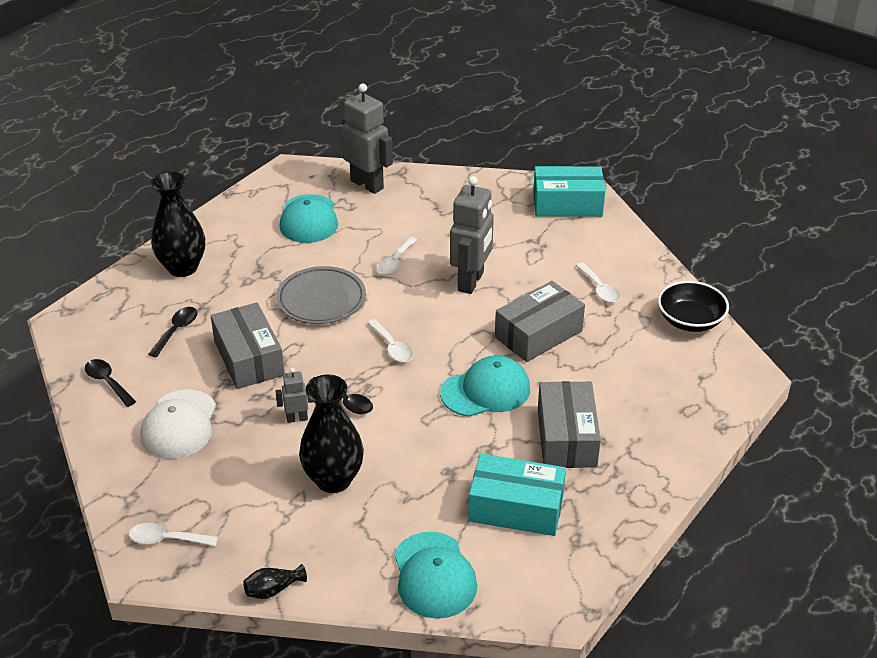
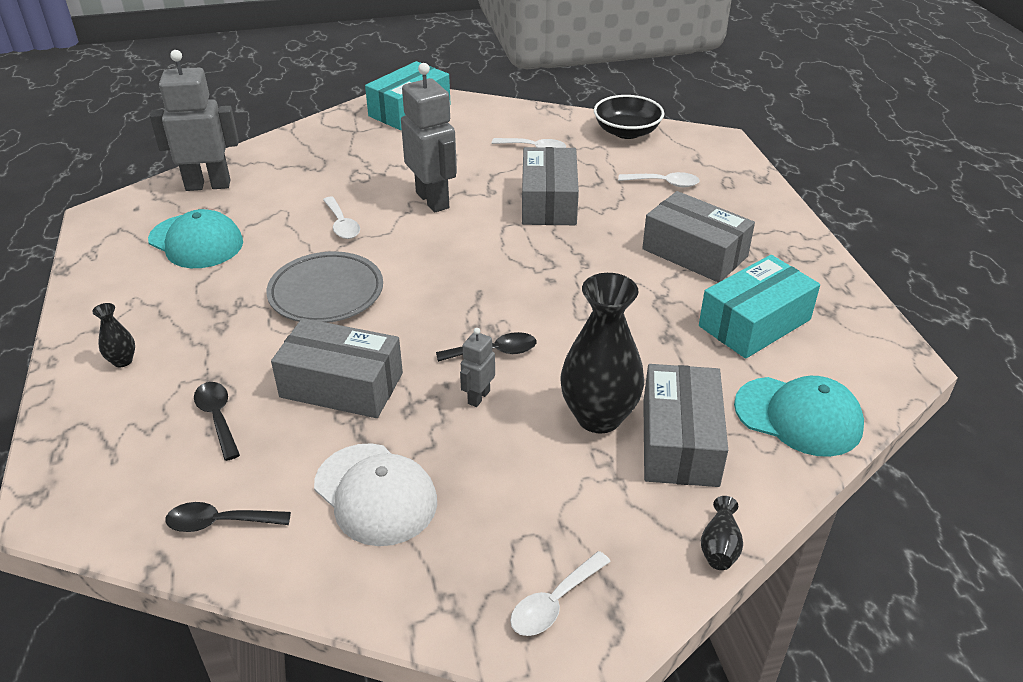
camera: 50 degrees left, 0 degrees up
black vase [151,171,205,277] -> black vase [92,303,135,367], size x0.44
white spoon [367,319,413,362] -> white spoon moved to [618,172,700,187]
turquoise cap [440,355,530,417] -> none
none -> grey box [643,364,728,487]

